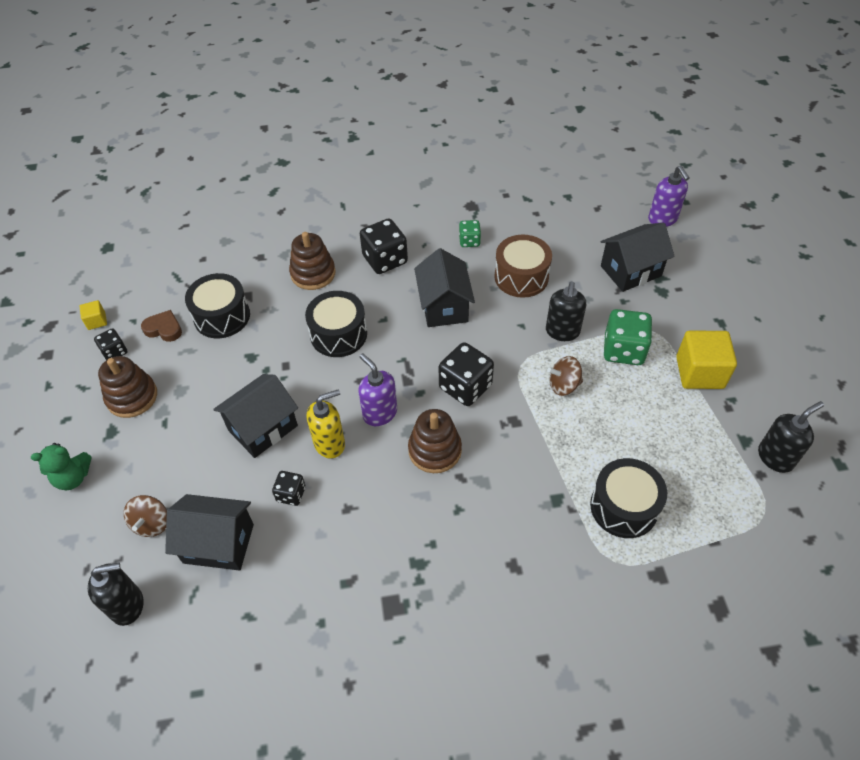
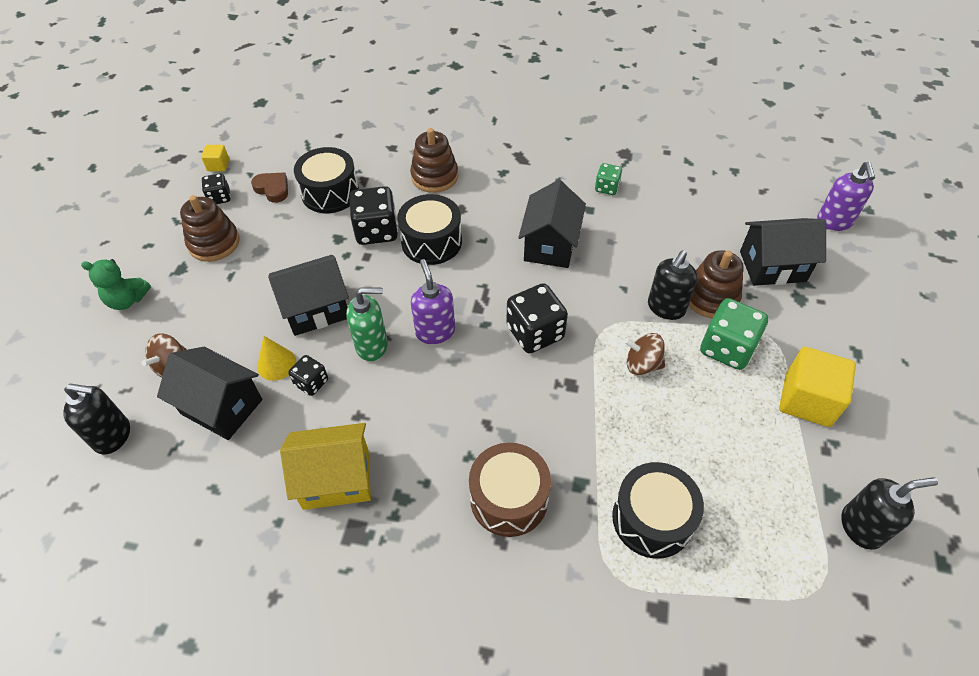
camera: 20 degrees right, 0 degrees up
yellow soap dispenser [307,389,345,459] -> green soap dispenser [346,287,388,361]
black dice [360,219,408,274] -> black dice moved to [349,186,398,245]
brown stacking toy [408,409,462,473] -> brown stacking toy moved to [689,250,744,318]
brown drum [494,235,552,298] -> brown drum moved to [469,443,551,537]
none -> yellow cone [257,336,296,381]
none -> yellow house [280,423,371,510]

